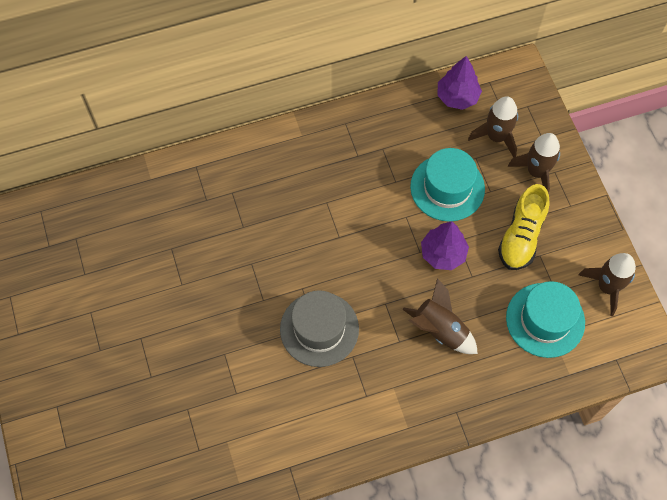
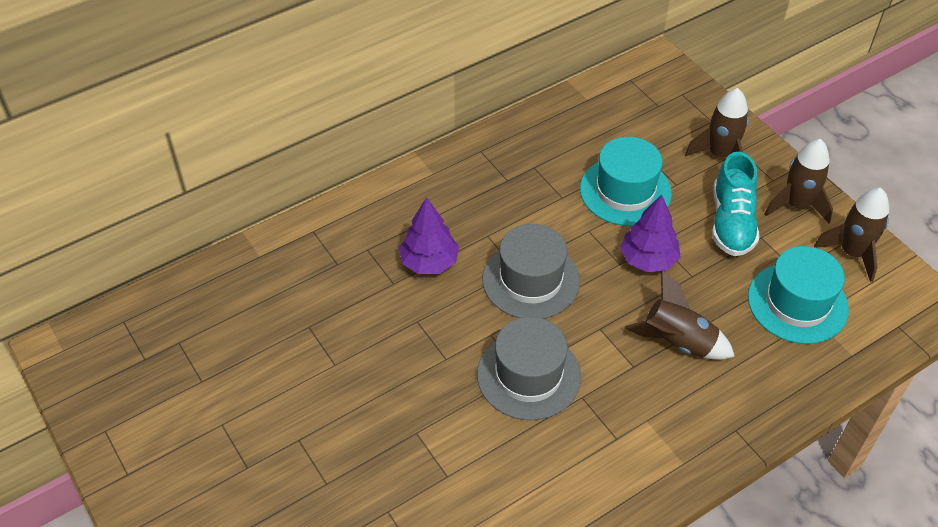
camera: 15 degrees left, 15 degrees down
purple tree [437,56,482,110] -> purple tree moved to [399,197,459,274]
brown rocket [468,96,518,158] -> brown rocket moved to [765,139,833,223]
yellow shoe [498,184,550,270] -> turquoise shoe [712,152,759,256]
none -> grey hat [482,224,580,319]

